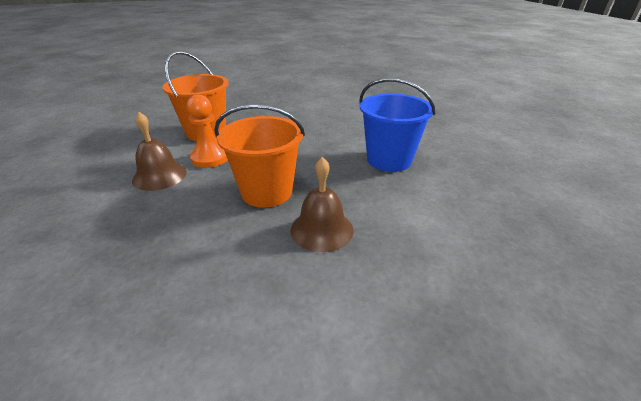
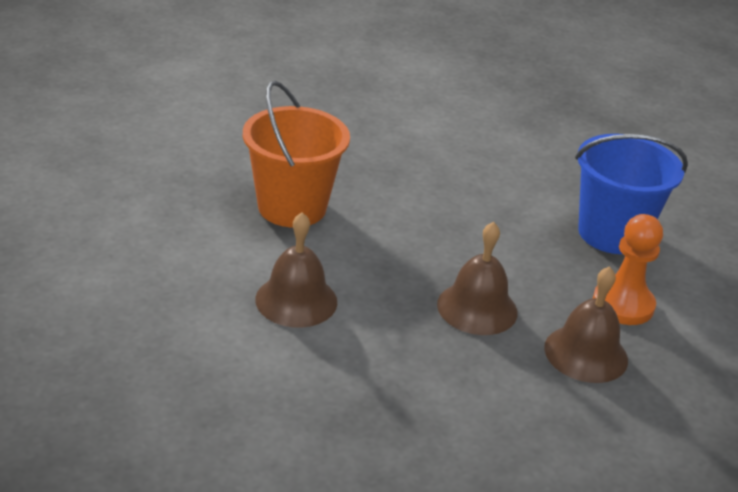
camera: 20 degrees left, 0 degrees up
orange pawn [187,94,228,168] -> orange pawn moved to [593,214,663,325]
orange bucket [214,104,305,208] -> brown bell [437,222,518,335]

